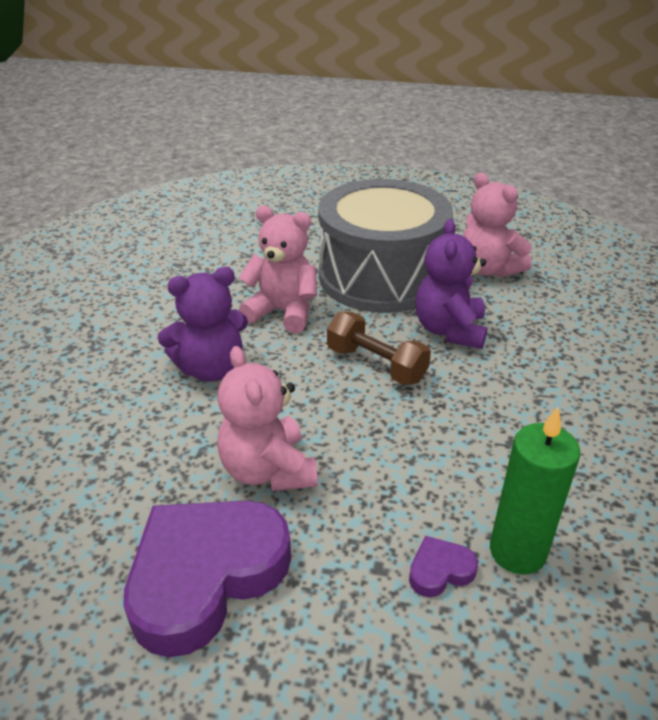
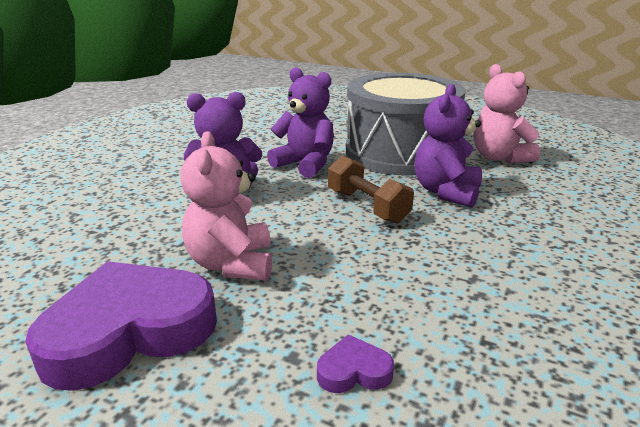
camera: 15 degrees right, 10 degrees down
pink teddy bear [239,206,317,333] -> purple teddy bear [267,67,334,178]
green candle [490,407,581,575] -> none

